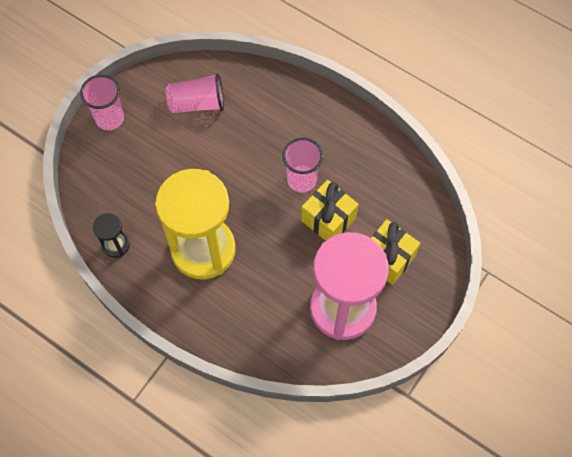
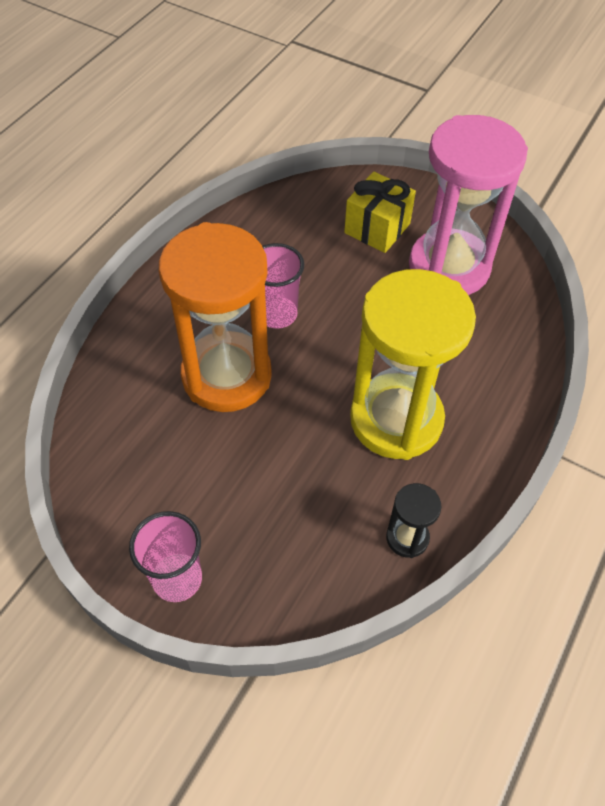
camera: 95 degrees left, 10 degrees down
pink cup [166,73,224,113] -> none
yellow gift [301,180,359,241] -> none
none -> orange hourglass [159,222,272,412]

